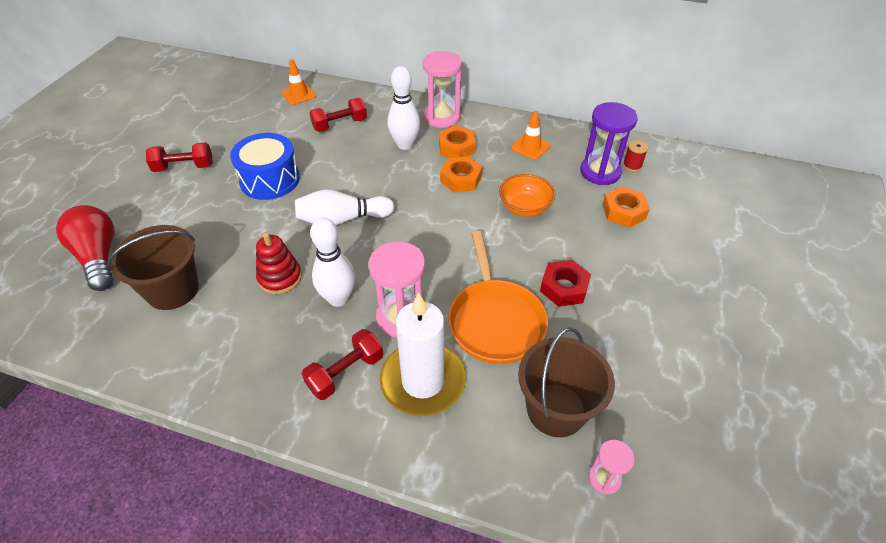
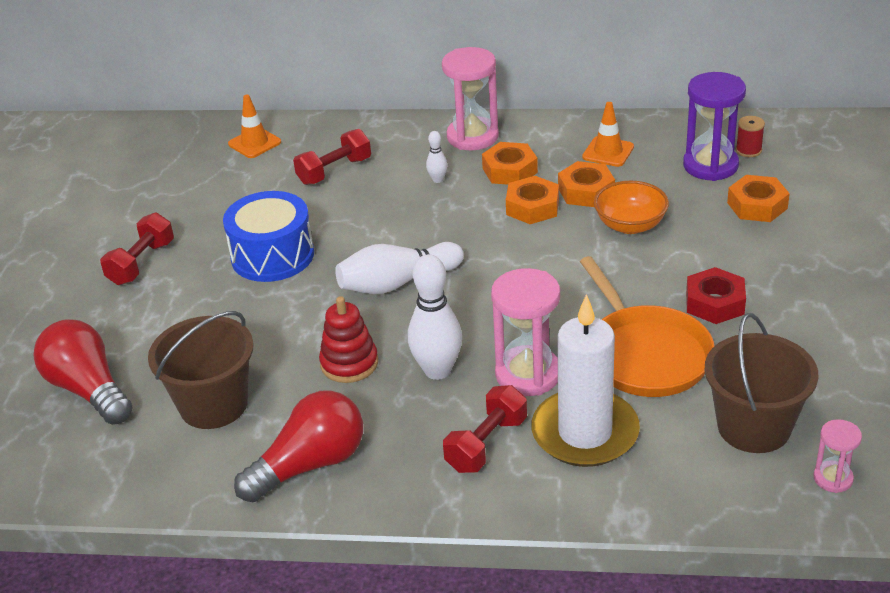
camera: 10 degrees left, 10 degrees down
red dumbbell [146,142,213,172] -> red dumbbell turned 45 degrees counterclockwise [100,213,174,285]
white bowling pin [388,66,420,150] -> white bowling pin [426,131,448,183], size x0.47
none -> red light bulb [234,390,363,502]
none -> orange nut [558,161,615,207]

